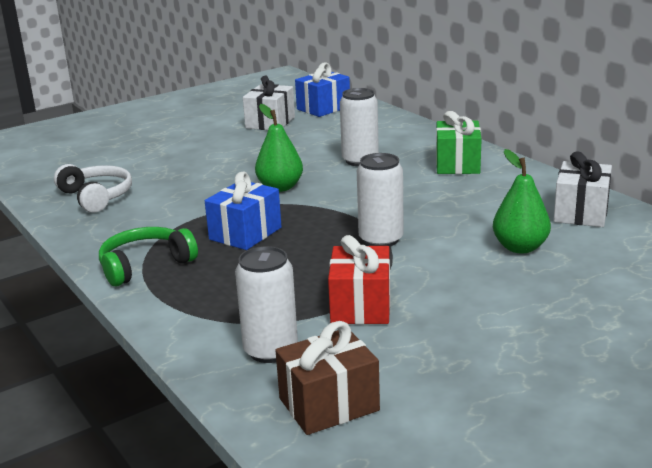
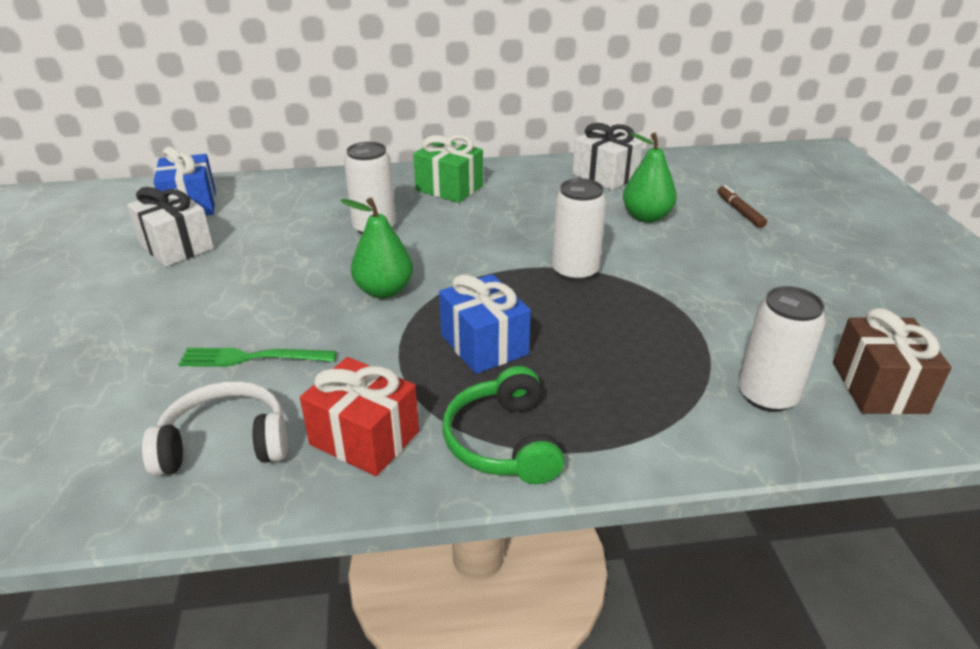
camera: 65 degrees left, 10 degrees up
red gift [328,235,390,324] -> red gift moved to [300,357,419,476]
none -> green fork [178,348,337,367]
none -> brown marker [717,185,767,228]

